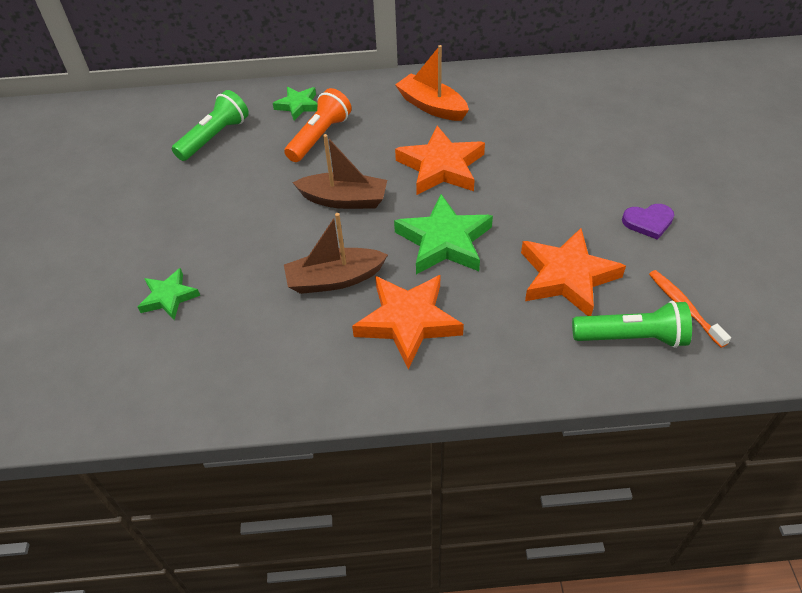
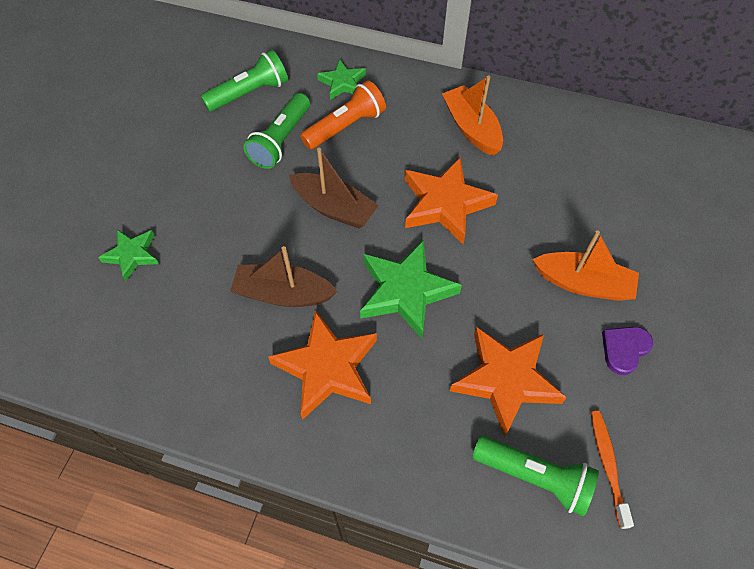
camera: 20 degrees right, 10 degrees up
purple heart [622,204,674,240] -> purple heart turned 120 degrees clockwise [602,327,653,375]
none -> green flashlight [244,93,310,169]
none -> orange boat [532,230,639,301]

